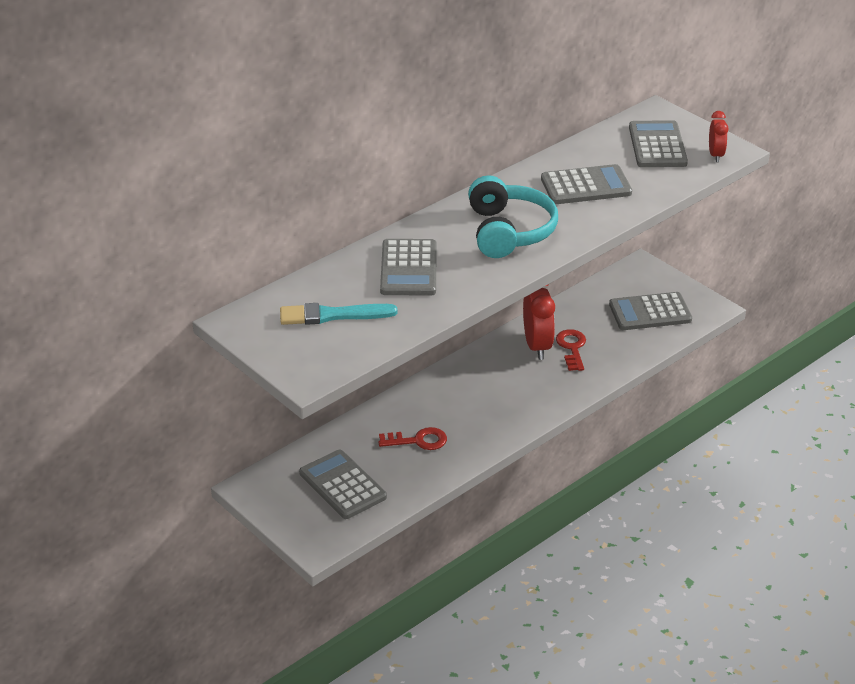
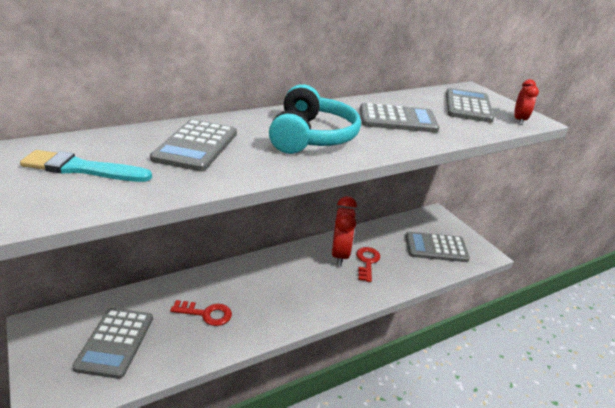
camera: 10 degrees right, 5 degrees down
grey calculator [299,450,387,519] -> grey calculator turned 150 degrees counterclockwise [72,308,153,379]

